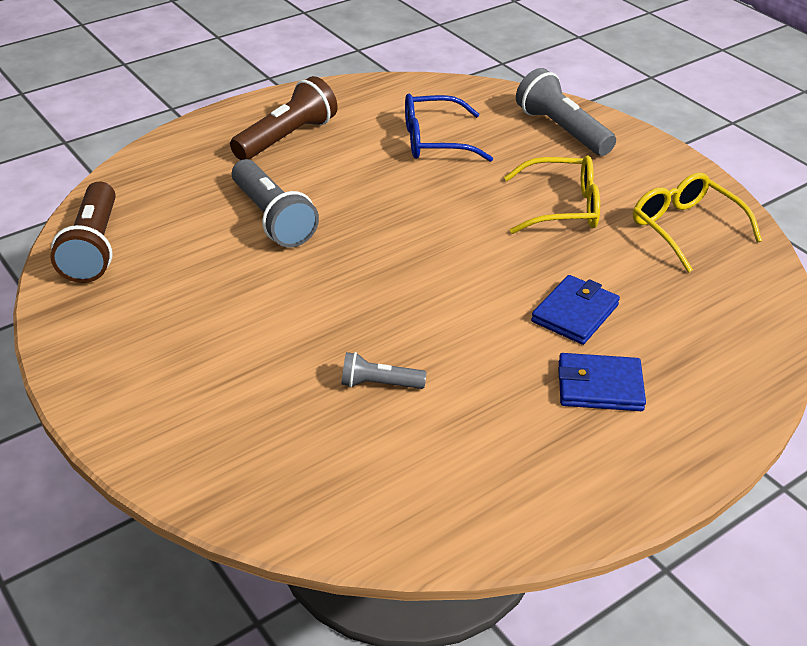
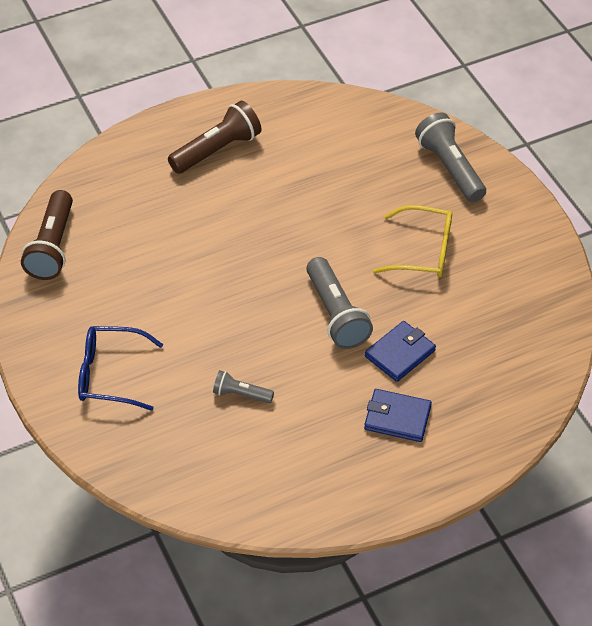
camera: 10 degrees right, 10 degrees up
grey flashlight [232,159,319,247] -> grey flashlight moved to [306,257,373,349]
blue glasses [405,94,493,162] -> blue glasses moved to [78,326,163,411]
yellow glasses [633,173,762,273] -> none

